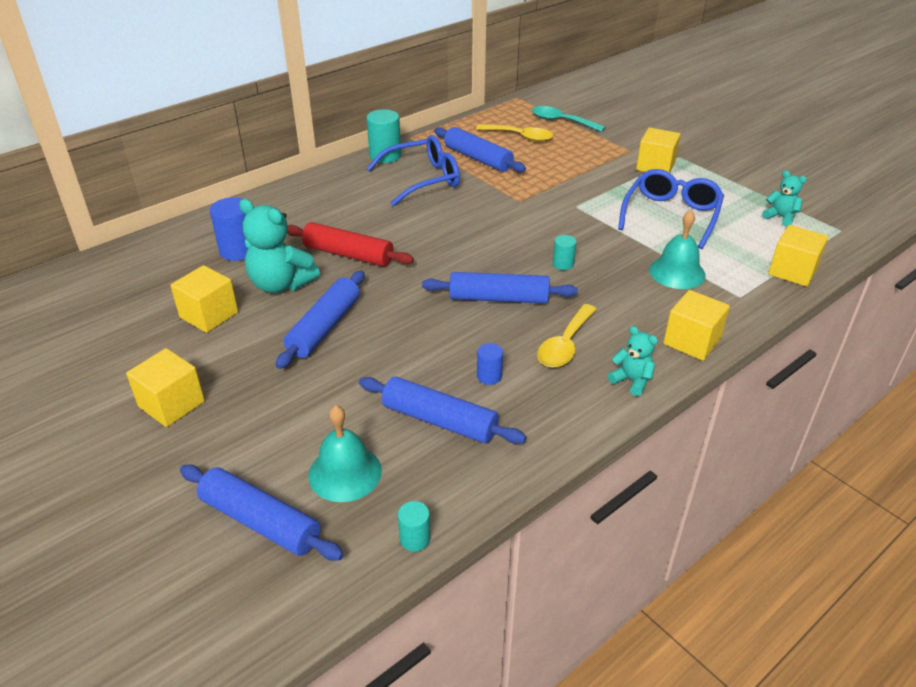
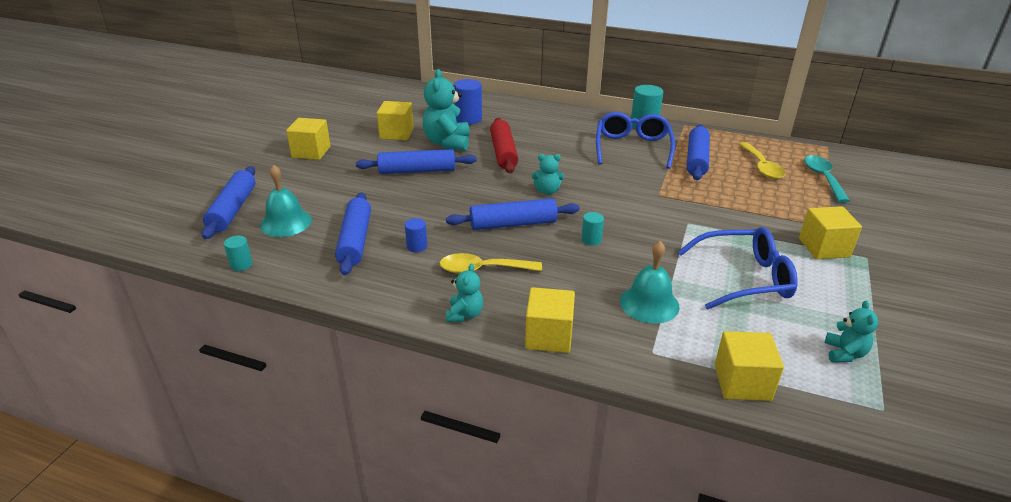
camera: 60 degrees right, 5 degrees down
blue glasses [366,135,460,206] -> blue glasses turned 120 degrees counterclockwise [596,112,675,169]
blue rolling pin [422,272,578,304] -> blue rolling pin turned 75 degrees counterclockwise [446,198,580,230]
none -> turquoise teddy bear [532,154,565,195]

